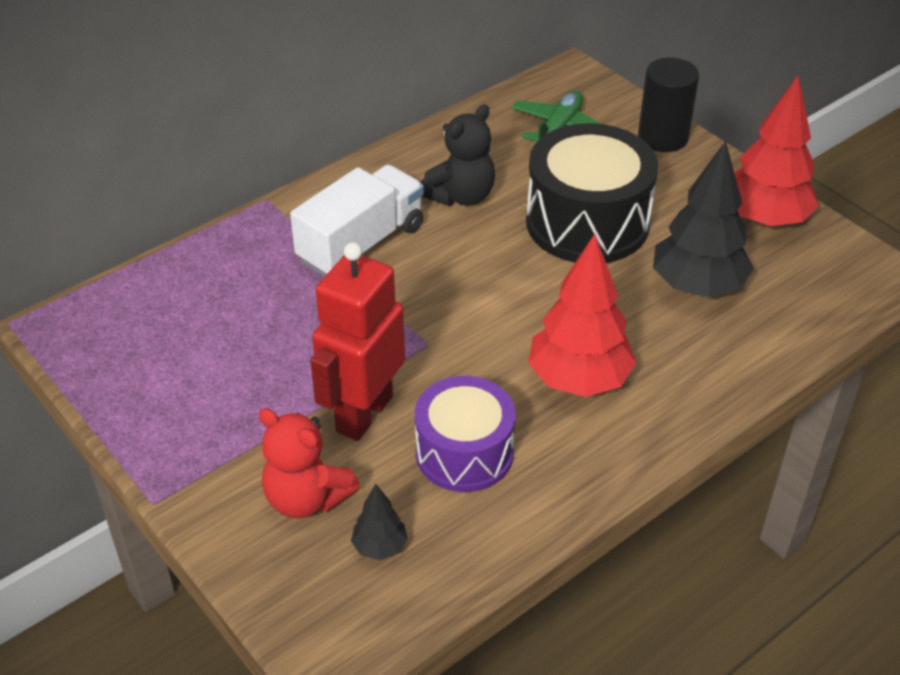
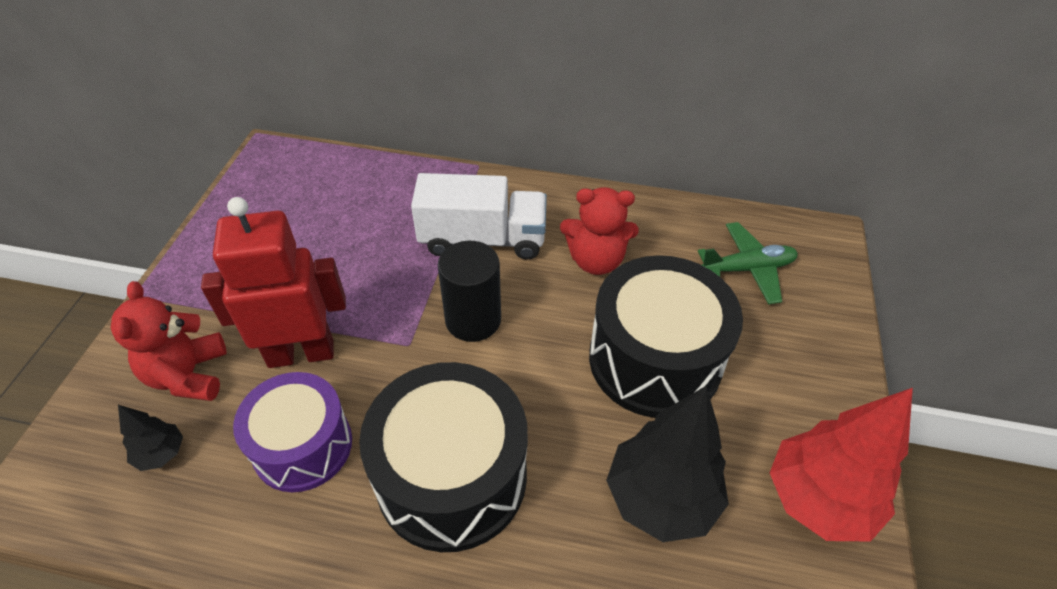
camera: 50 degrees right, 5 degrees up
black teddy bear [421,104,495,206] -> red teddy bear [560,187,639,275]
red tree [528,234,636,397] -> black drum [359,362,528,552]
black cylinder [638,57,699,152] -> black cylinder moved to [438,241,501,342]

